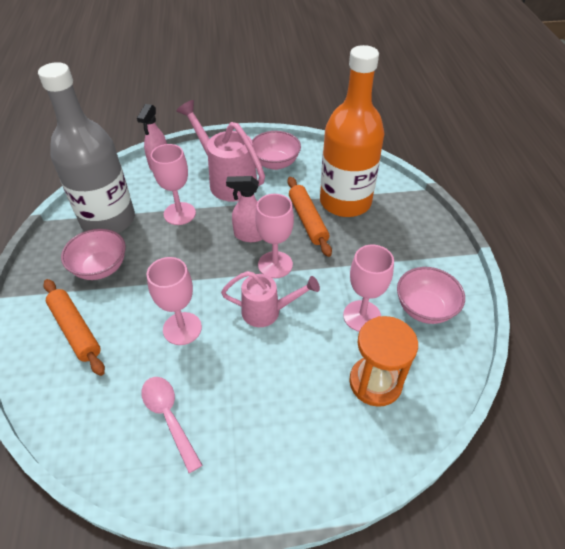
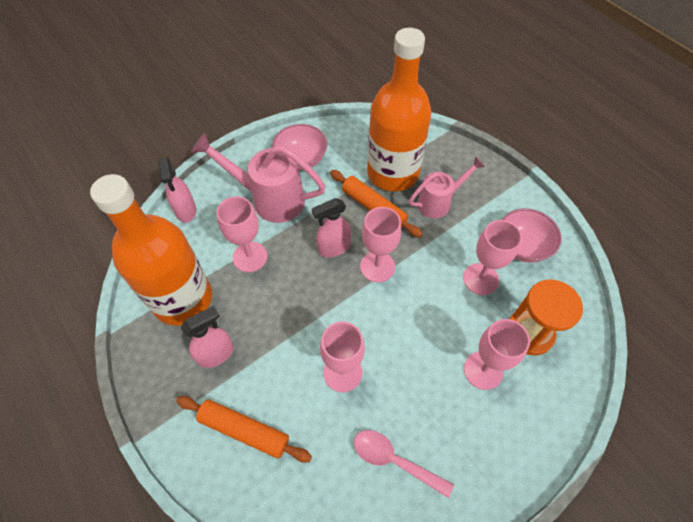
camera: 30 degrees left, 10 degrees up
grey bottle [38,62,135,233] -> orange bottle [90,174,212,326]
pink bowl [61,229,126,280] -> pink spray bottle [180,306,234,368]
pink watering can [221,271,320,327] -> pink watering can moved to [409,156,485,219]
none -> pink goblet [464,319,530,390]

